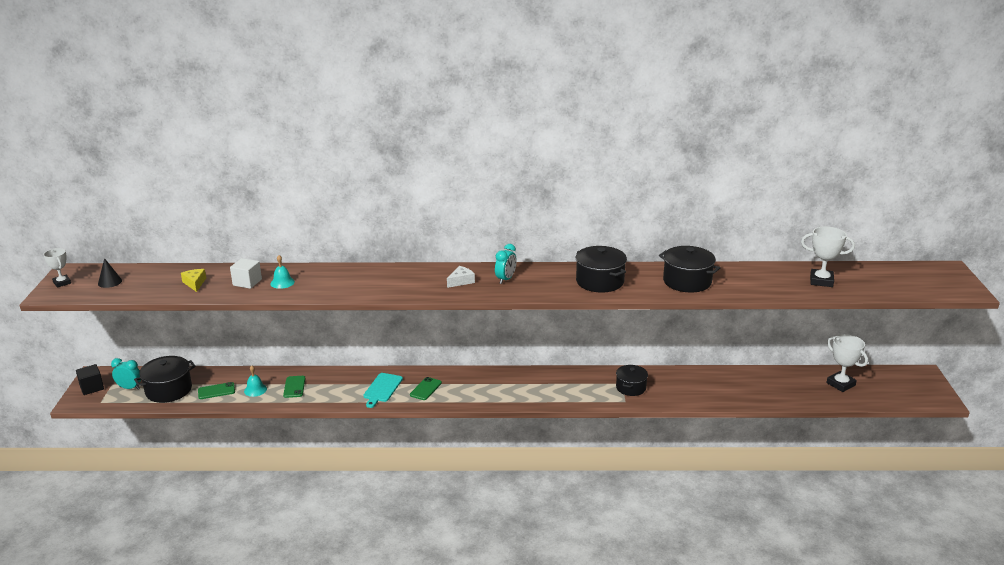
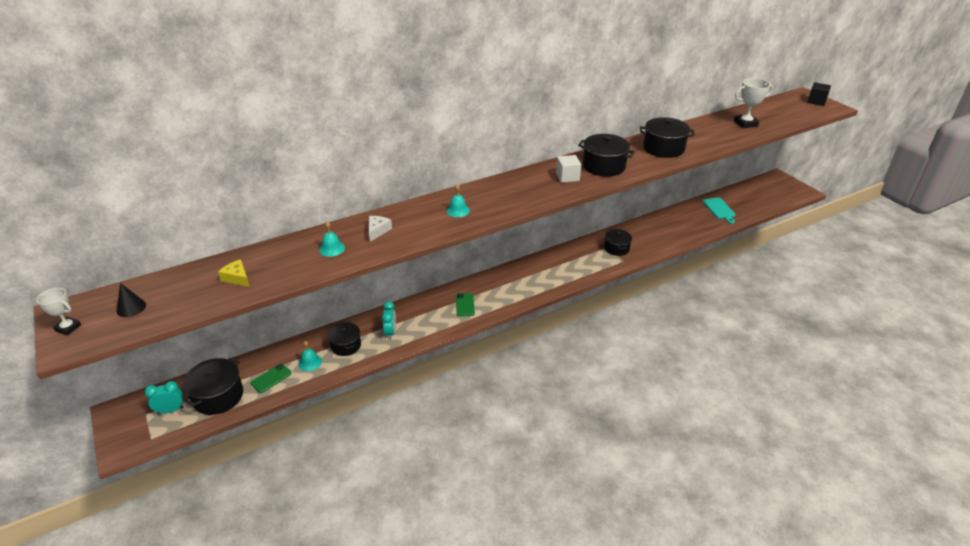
camera: 30 degrees left, 10 degrees up
black cube [76,364,104,395] -> black cube moved to [807,82,831,106]
white cube [230,258,262,289] -> white cube moved to [556,155,581,183]
green phone [283,376,305,398] -> black pot [328,322,361,356]
turquoise cutting board [363,373,403,408] -> turquoise cutting board moved to [703,197,736,224]
white cheese [447,266,475,288] -> white cheese moved to [369,216,392,242]
turquoise clock [495,244,517,284] -> turquoise clock moved to [382,301,396,340]
white trophy [826,334,868,392] -> none
none -> turquoise bell [446,184,470,217]

